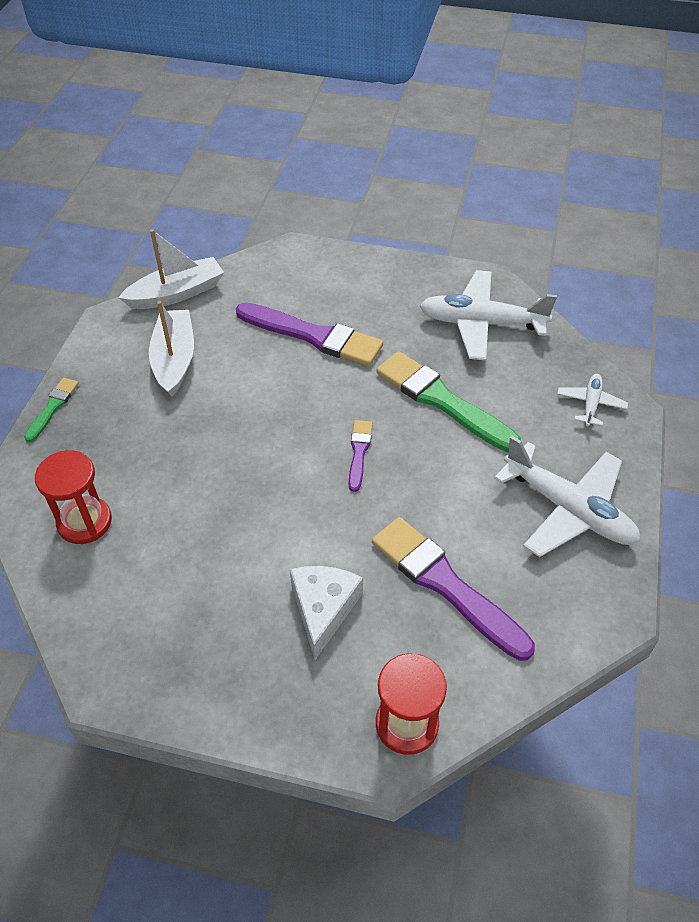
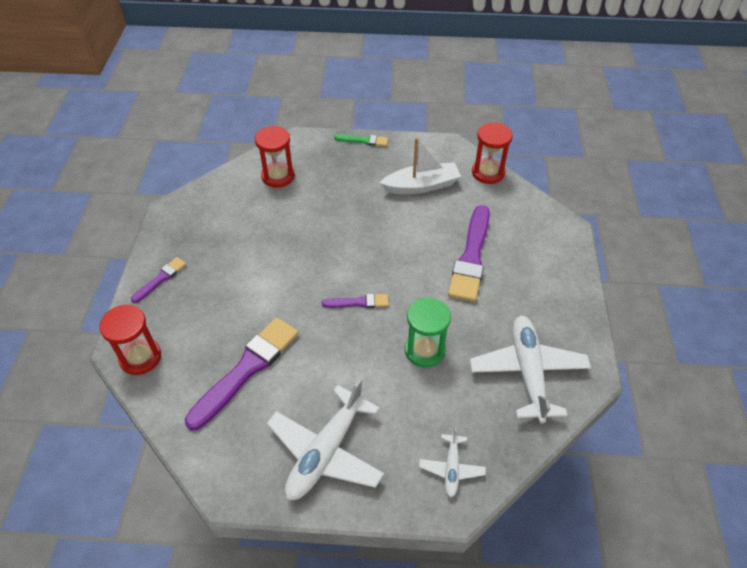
camera: 80 degrees right, 0 degrees up
white boat [118,229,224,309] -> red hourglass [472,122,513,184]
white cheese [290,566,363,660] -> none
green brush [376,351,521,453] -> green hourglass [405,297,451,368]
white plane [557,374,628,426] -> white plane turned 90 degrees clockwise [419,427,486,497]
none -> purple brush [131,257,186,303]

